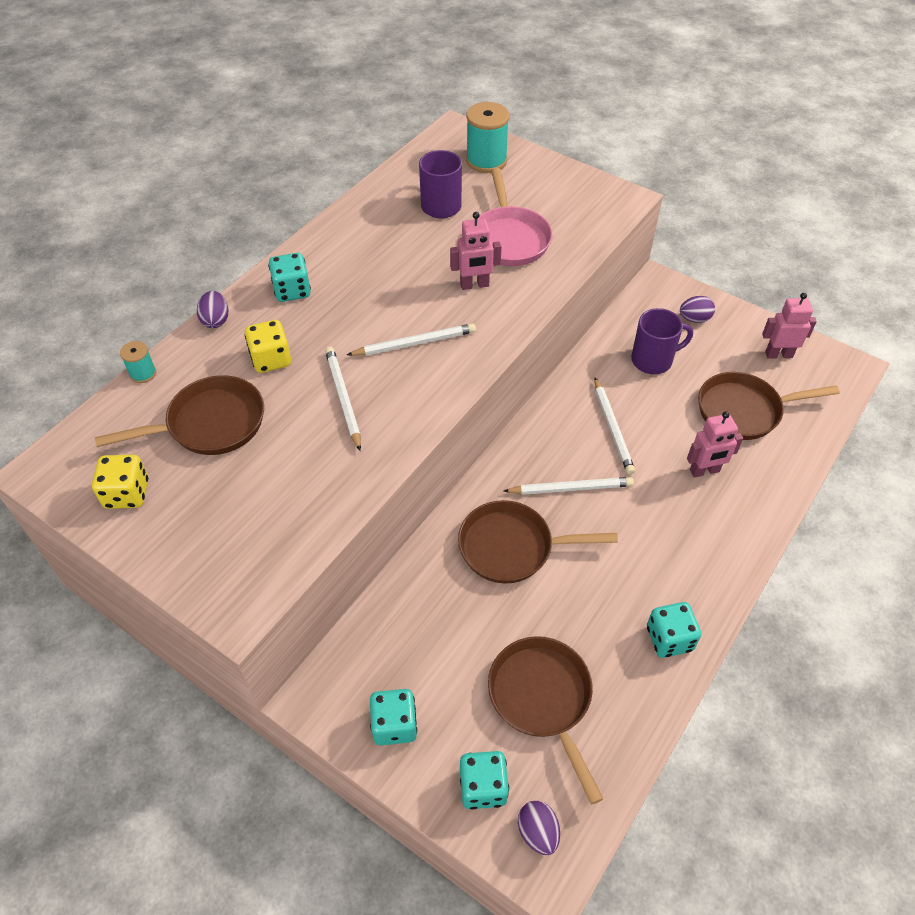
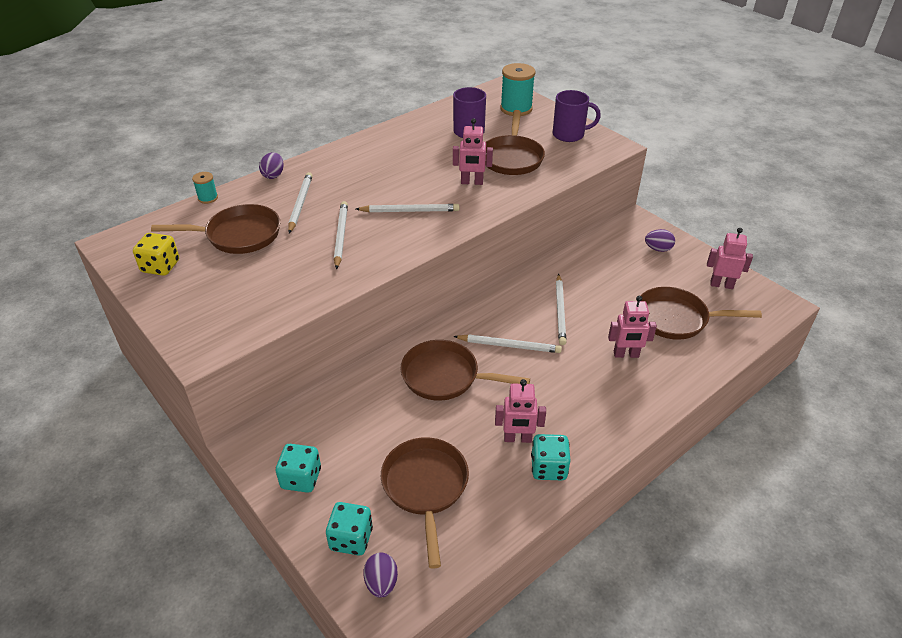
camera: 15 degrees right, 10 degrees down
yellow dice [245,320,291,373] -> white pencil [288,172,313,233]
turquoise dice [268,253,311,302] -> none
pink pan [478,168,553,266] -> brown pan [485,110,545,175]
purple mug [631,308,693,374] -> purple mug moved to [553,90,601,142]
none -> pink robot [495,379,546,443]

